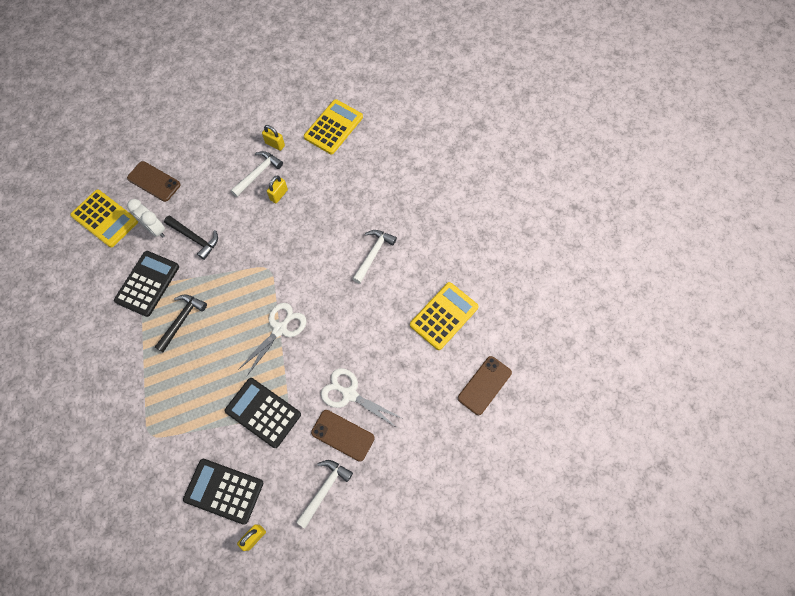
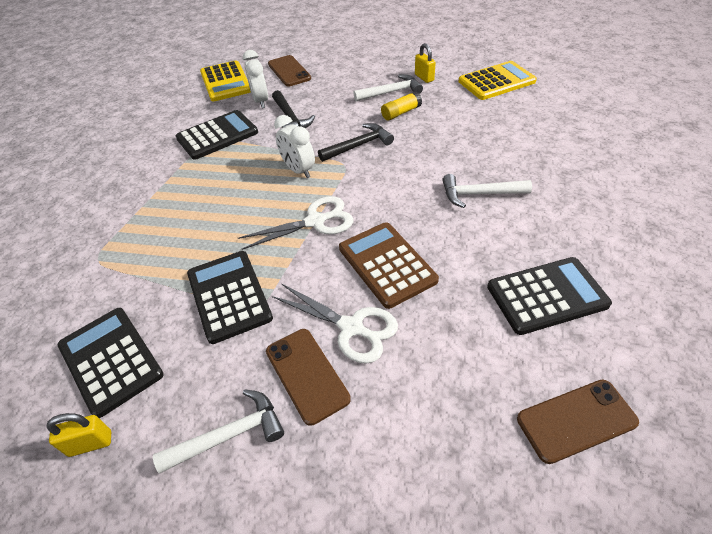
camera: 35 degrees right, 20 degrees down
black hammer [155,294,207,352] -> black hammer moved to [318,123,394,162]
yellow padlock [267,176,288,203] -> yellow glue stick [381,91,422,121]
white scissors [321,368,402,428] -> white scissors turned 150 degrees clockwise [272,284,398,364]
white hammer [352,230,397,284] -> white hammer turned 150 degrees counterclockwise [442,174,532,208]
yellow calculator [410,282,479,350] -> black calculator [487,257,612,335]
none -> white clock [274,115,315,178]
none -> brown calculator [339,222,439,309]

